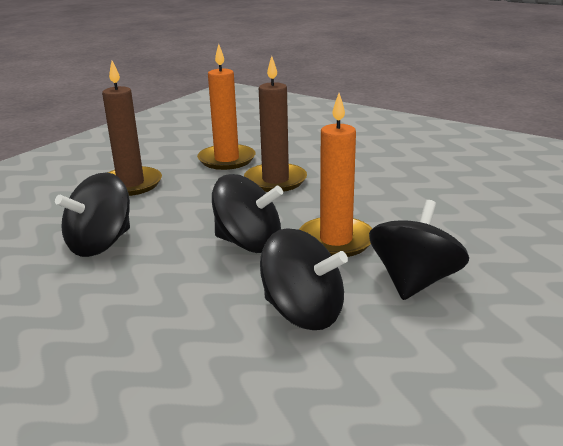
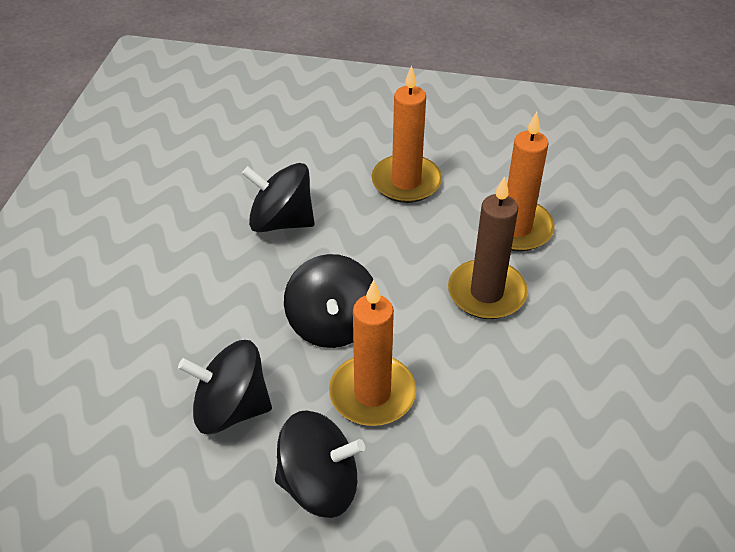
camera: 65 degrees right, 20 degrees up
brown candle [102,61,162,196] -> orange candle [371,65,442,203]
black spinning top [260,228,348,330] -> black spinning top turned 90 degrees clockwise [178,340,272,434]

